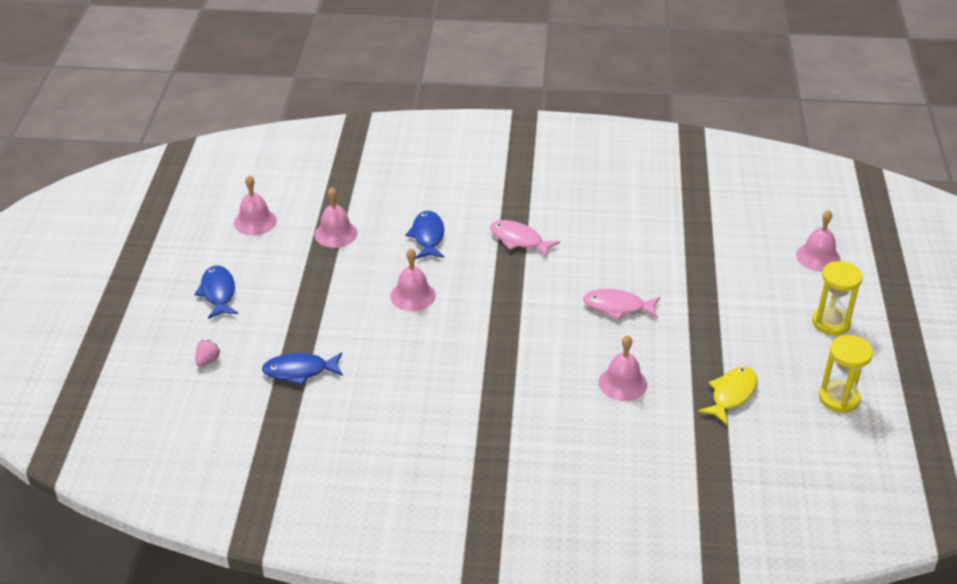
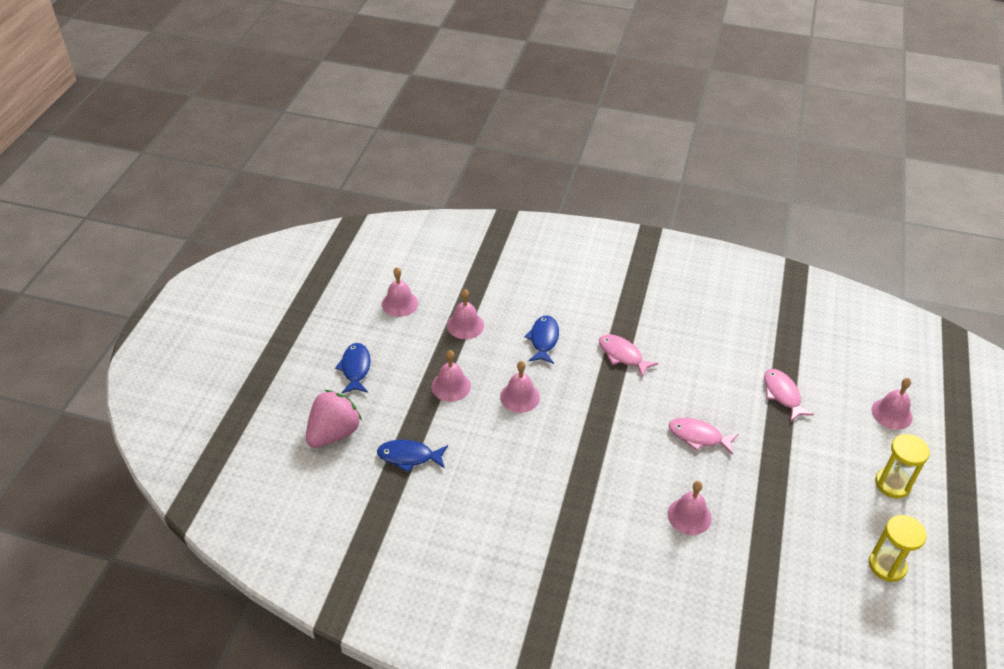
camera: 10 degrees right, 5 degrees up
pink strawberry [196,340,220,366] -> pink strawberry [306,390,362,448], size x2.46
yellow fish [698,367,758,425] -> none
none -> pink bell [431,350,471,402]
none -> pink fish [764,369,814,422]

